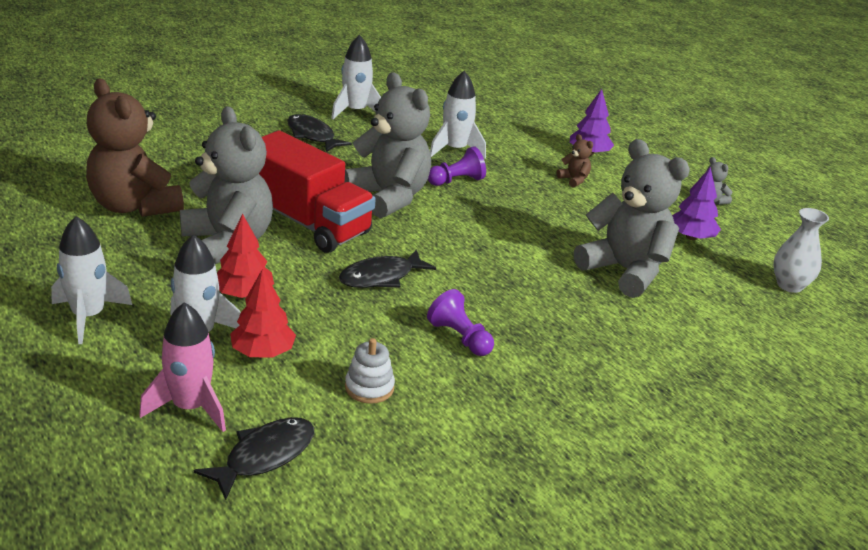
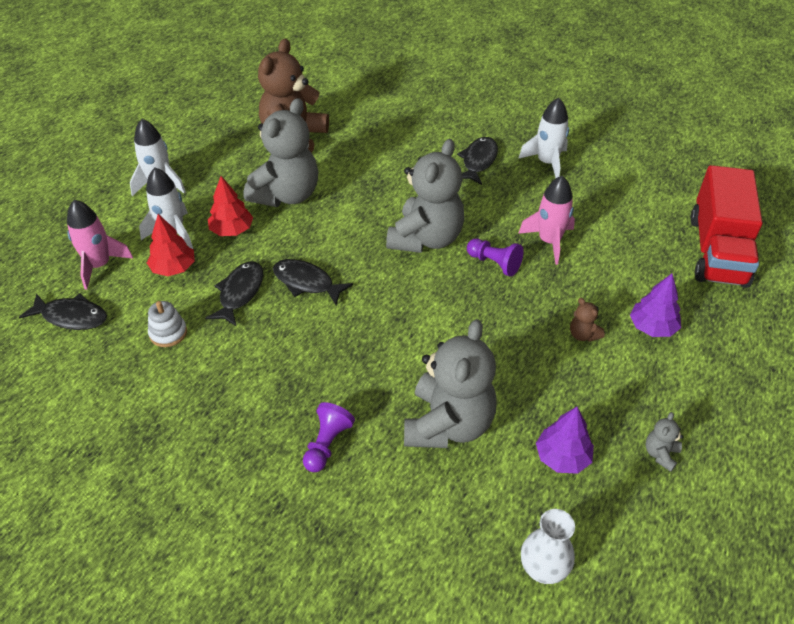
camera: 65 degrees right, 15 degrees up
red truck [259,131,376,253] -> red truck moved to [690,165,762,288]
purple pawn [427,289,494,356] -> purple pawn moved to [303,402,355,472]
white rocket [430,71,486,158] -> pink rocket [518,176,575,265]
brown teddy bear [556,134,593,187] -> brown teddy bear turned 120 degrees clockwise [570,298,605,342]
none -> black fish [205,261,263,327]

